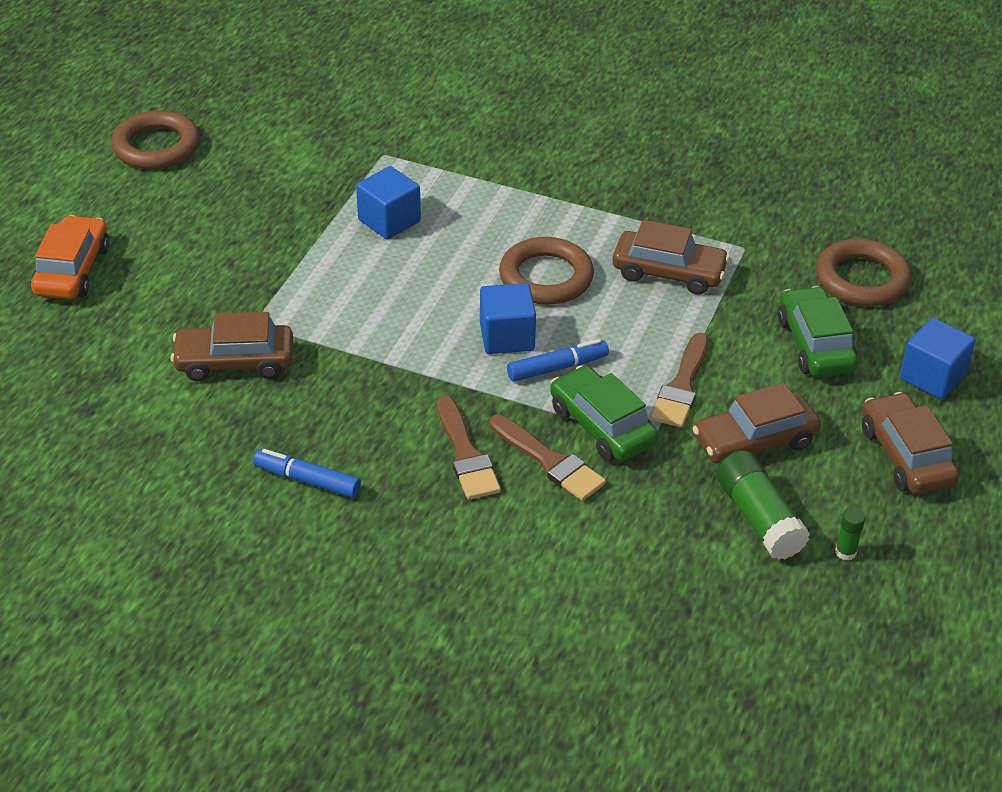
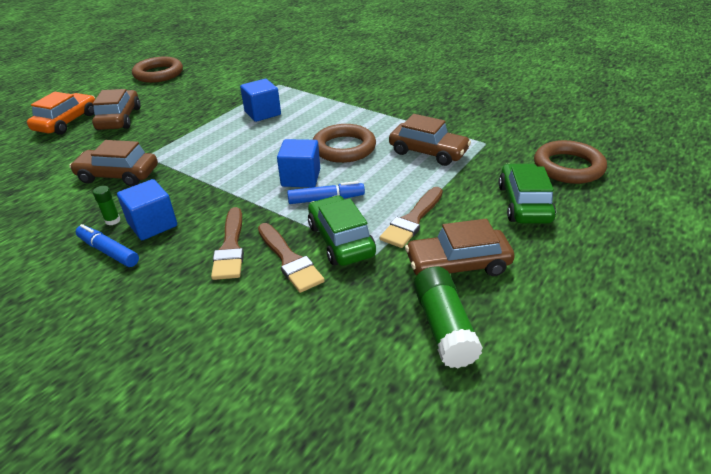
camera: 15 degrees right, 5 degrees down
green glue stick [835,507,865,561] -> green glue stick moved to [93,186,120,225]
brown car [862,392,959,494] -> brown car moved to [92,89,141,130]
blue cube [899,318,976,399] -> blue cube moved to [117,179,177,240]

